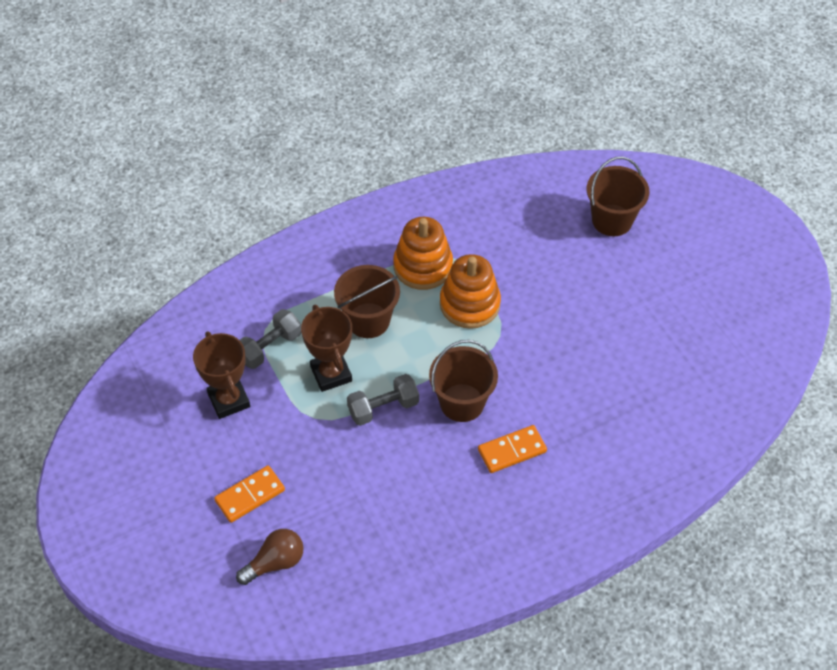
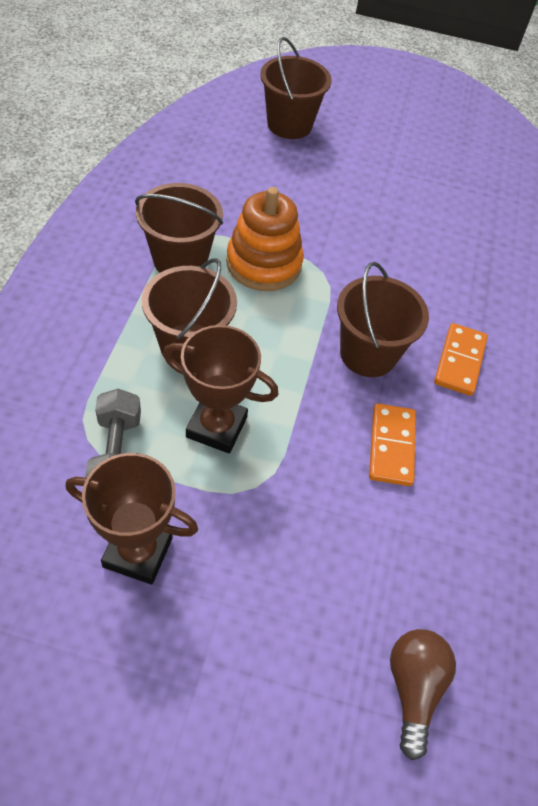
camera: 55 degrees left, 0 degrees up
orange domino [214,465,285,523] -> orange domino moved to [369,403,416,486]
grey dumbbell [347,374,419,426] -> none
orange stacking toy [393,217,453,290] -> brown bucket [135,183,223,273]

